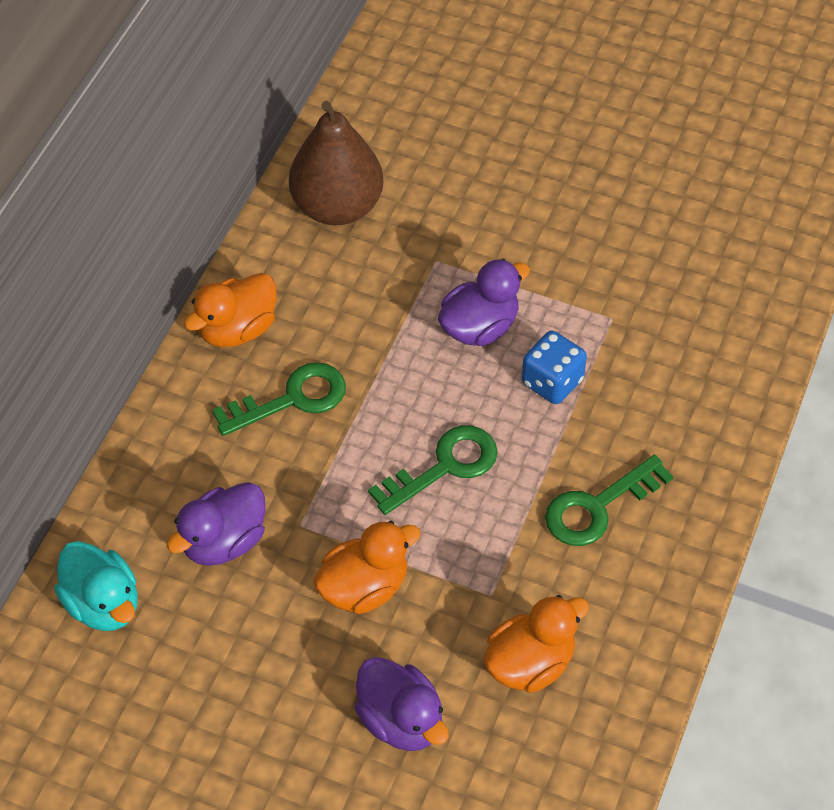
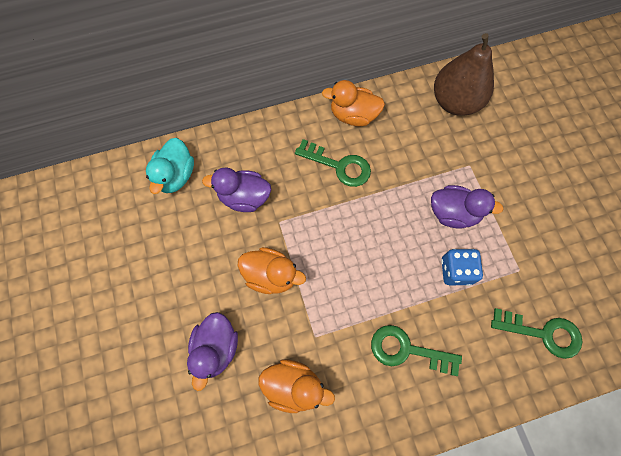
camera: 50 degrees right, 15 degrees up
green key [368,425,498,515] -> green key moved to [491,308,583,359]

